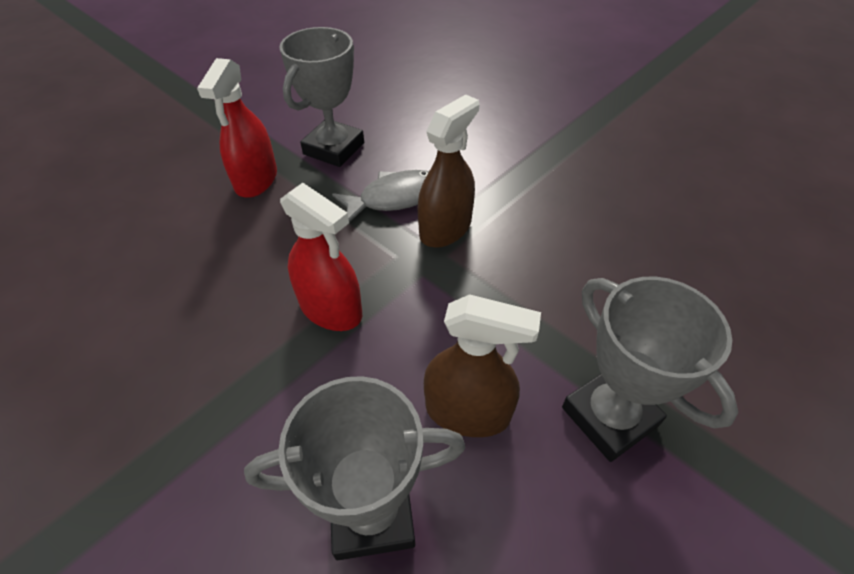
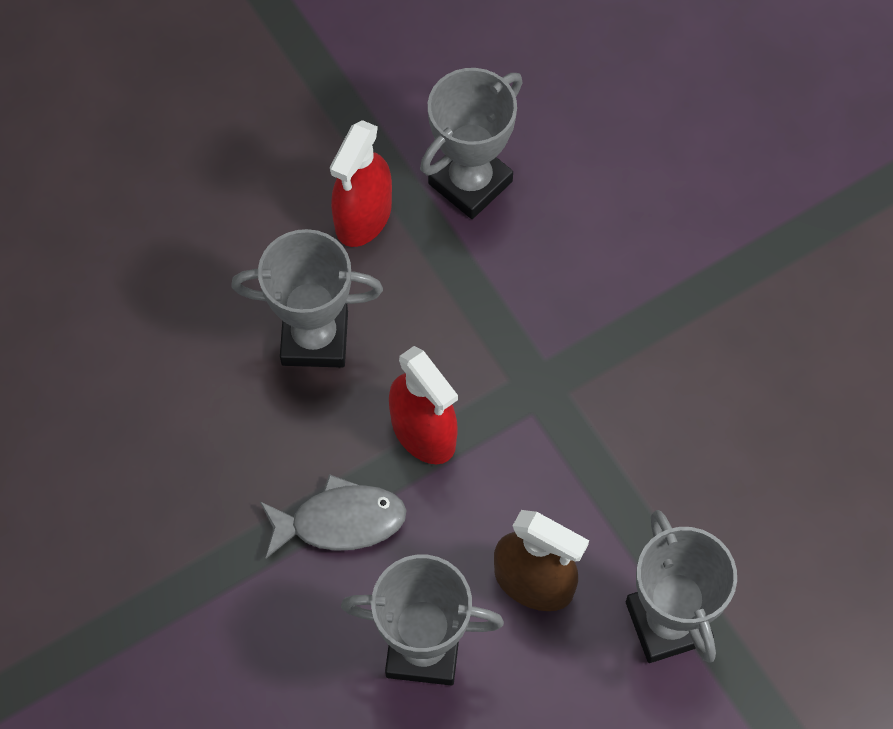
camera: 15 degrees right, 15 degrees up
grey fish [332,170,429,222] -> grey fish moved to [260,474,407,559]
brown spray bottle [418,94,479,248] -> none
none -> grey trophy [231,229,383,368]

